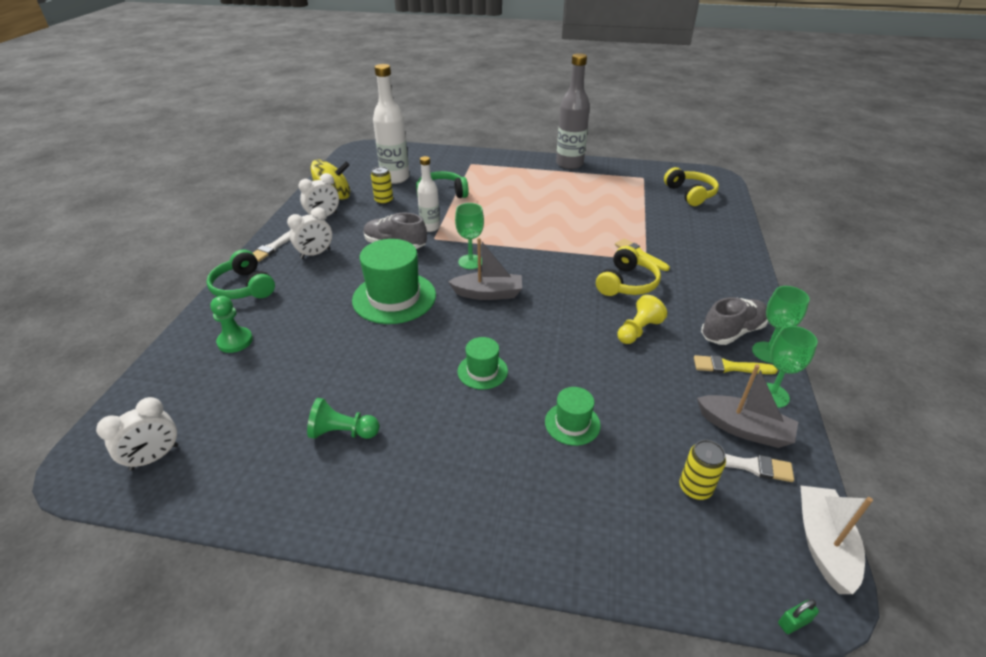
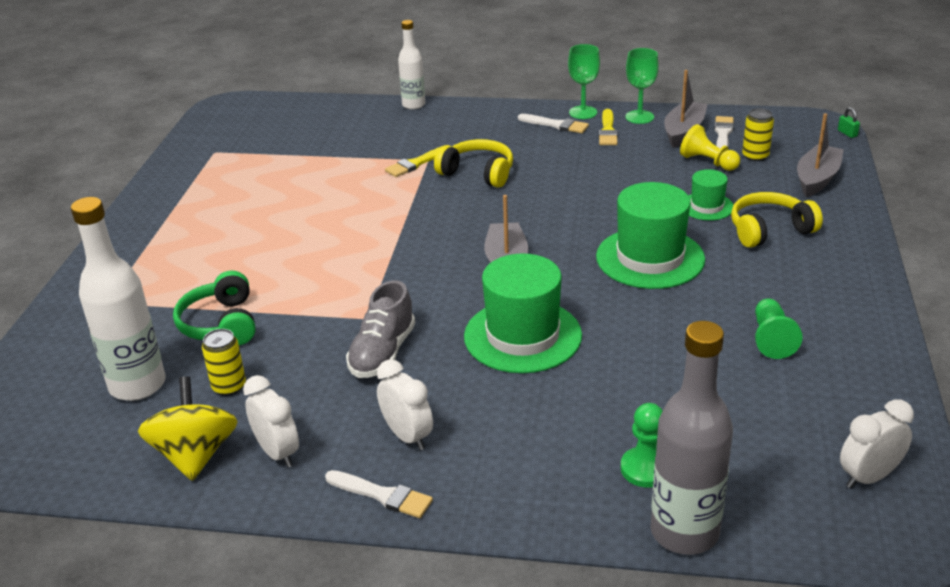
camera: 90 degrees left, 5 degrees down
white clock [96,397,178,471] -> white clock turned 75 degrees counterclockwise [840,399,914,488]
green headphones [206,250,275,299] -> none
white bottle [417,156,440,232] -> white bottle moved to [398,20,425,110]
green goblet [455,203,484,269] -> none
green hat [457,337,508,390] -> green hat [596,182,705,289], size x1.91
grey bottle [556,53,590,169] -> grey bottle moved to [651,321,733,555]
yellow pawn [617,295,667,344] -> yellow pawn moved to [680,124,740,171]
yellow headphones [664,167,719,206] -> yellow headphones moved to [731,192,823,248]
grey shoe [701,297,768,345] -> white brush [518,114,589,133]
white boat [800,485,873,594] -> none
none -> grey boat [797,113,844,197]

